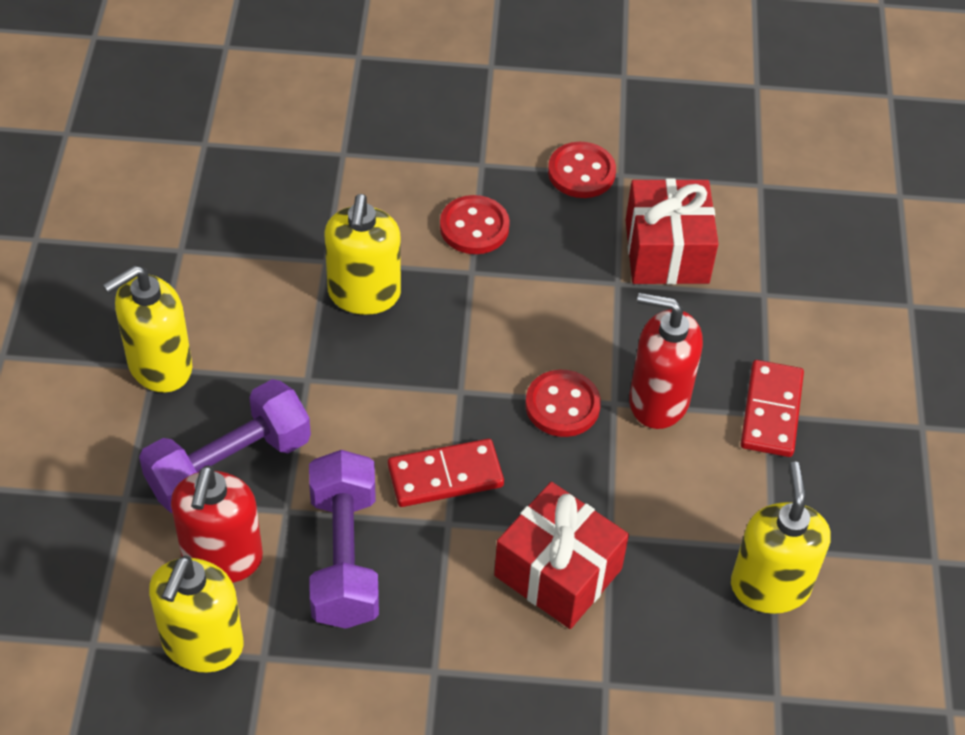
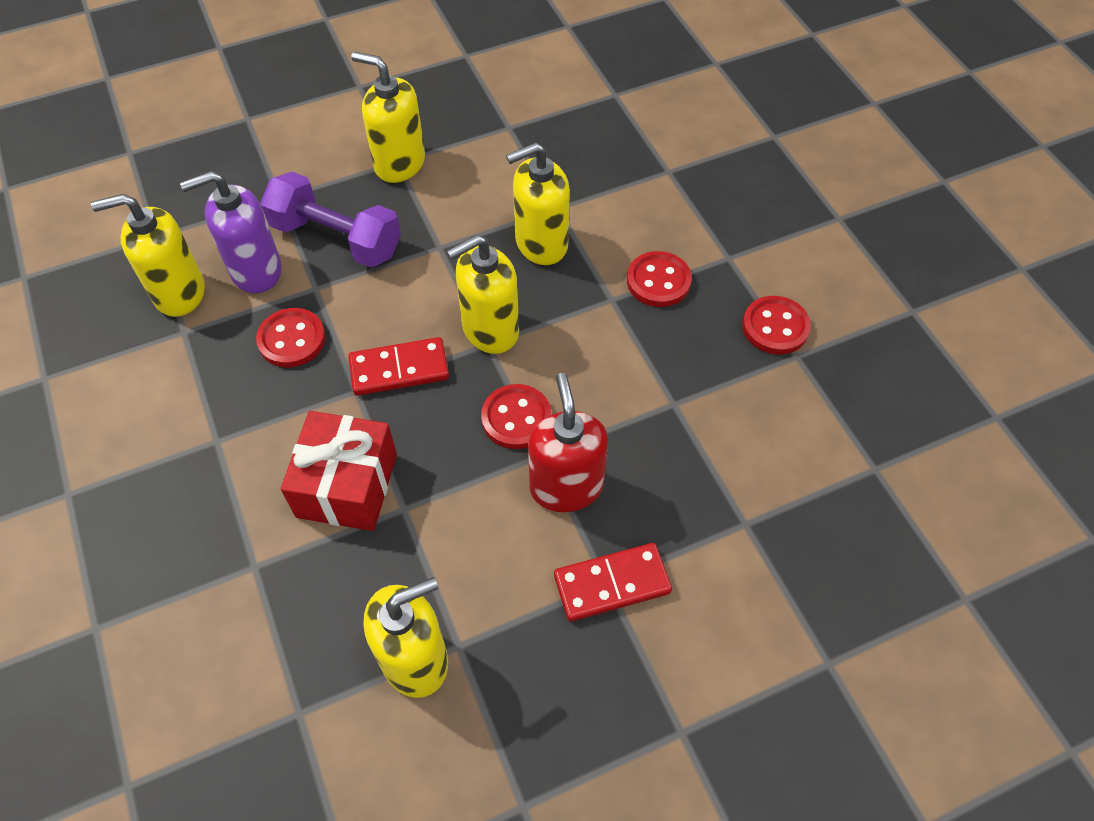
camera: 65 degrees right, 5 degrees up
red soap dispenser [171,465,263,583] -> purple soap dispenser [180,171,282,293]
purple dumbbell [309,450,379,629] -> red button [256,308,325,367]
red domino [388,439,504,507] -> red domino turned 60 degrees counterclockwise [348,337,449,396]
red gift [625,178,718,285] -> none
none -> yellow soap dispenser [447,235,519,354]

